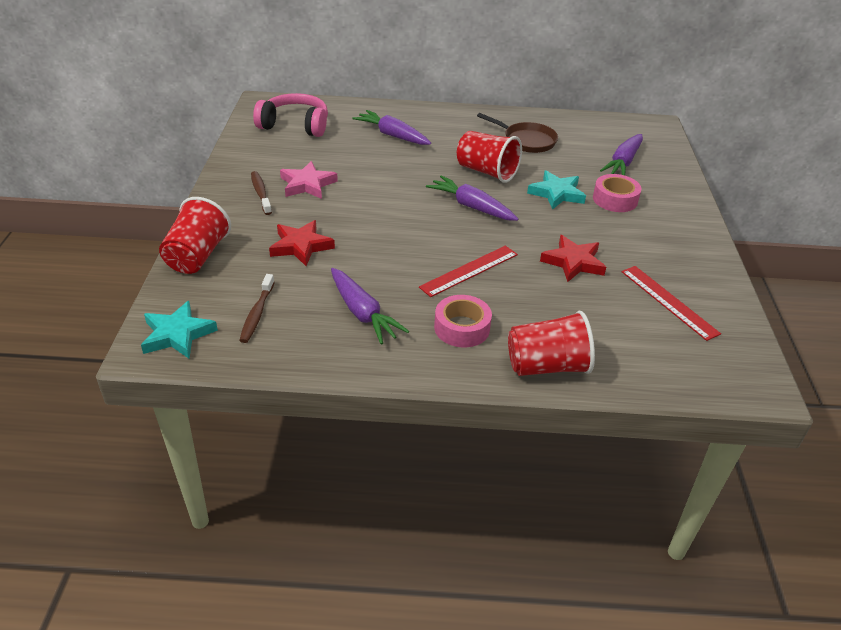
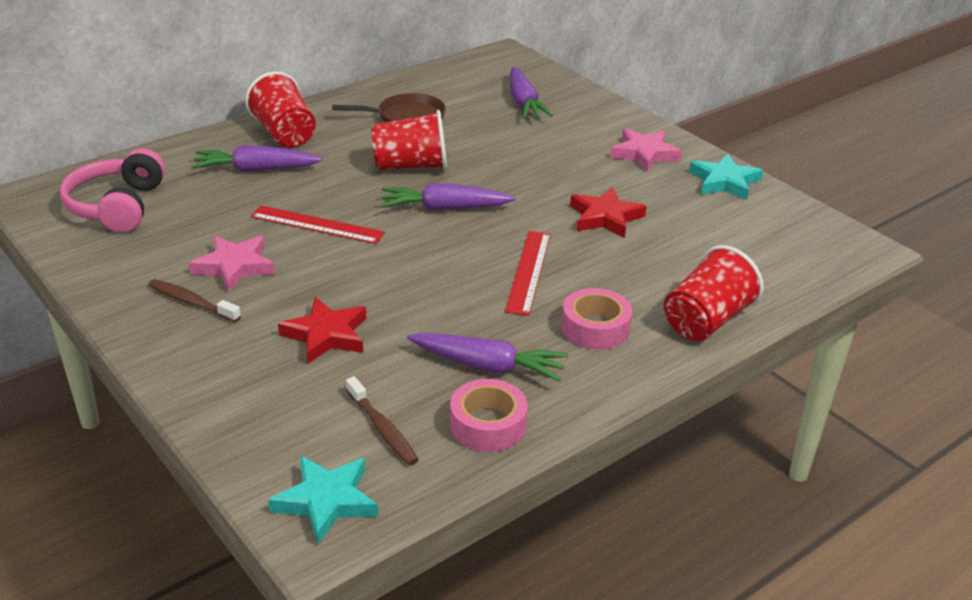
camera: 40 degrees left, 5 degrees down
red cup [159,197,231,274] -> red cup moved to [245,71,316,148]
pink headphones [253,93,328,137] -> pink headphones turned 60 degrees counterclockwise [60,148,165,233]
turquoise star [527,171,586,210] -> turquoise star moved to [689,153,763,200]
pink tape [593,174,642,212] -> pink tape moved to [450,379,528,452]
red ruler [621,266,721,341] -> red ruler moved to [251,205,385,244]
none -> pink star [610,128,682,172]

